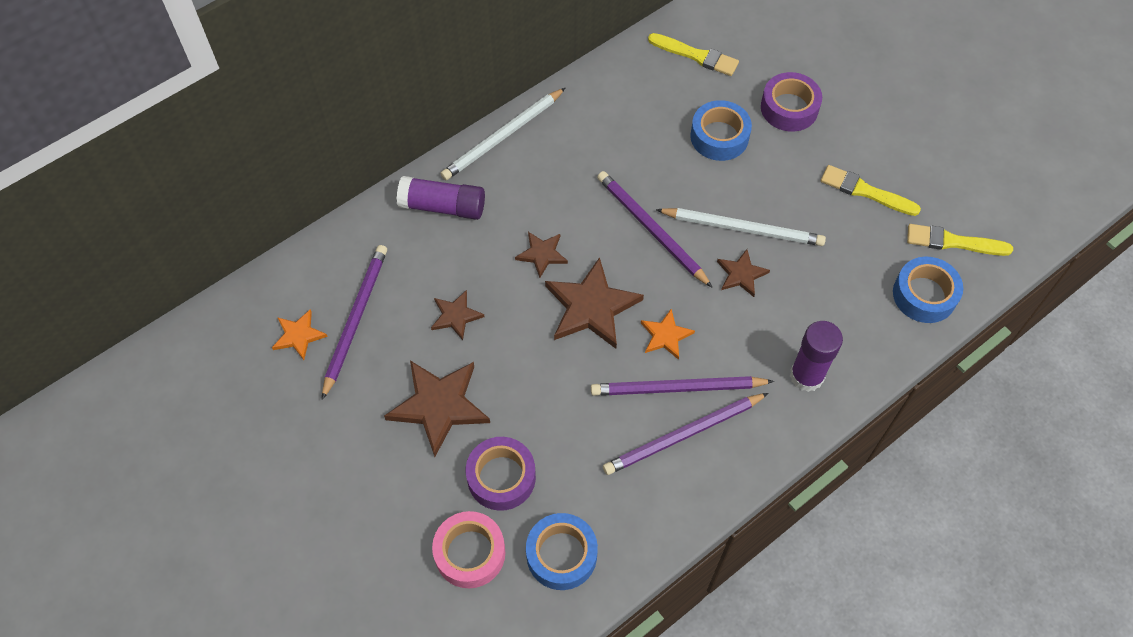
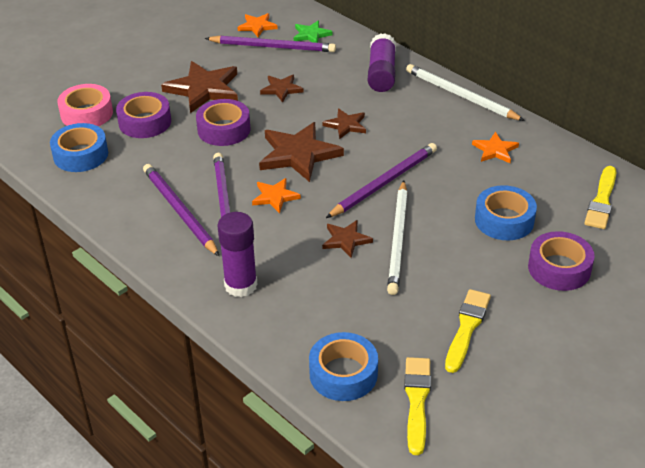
camera: 85 degrees right, 20 degrees down
none -> purple tape [196,99,251,146]
none -> green star [294,21,333,43]
none -> orange star [472,132,519,163]

